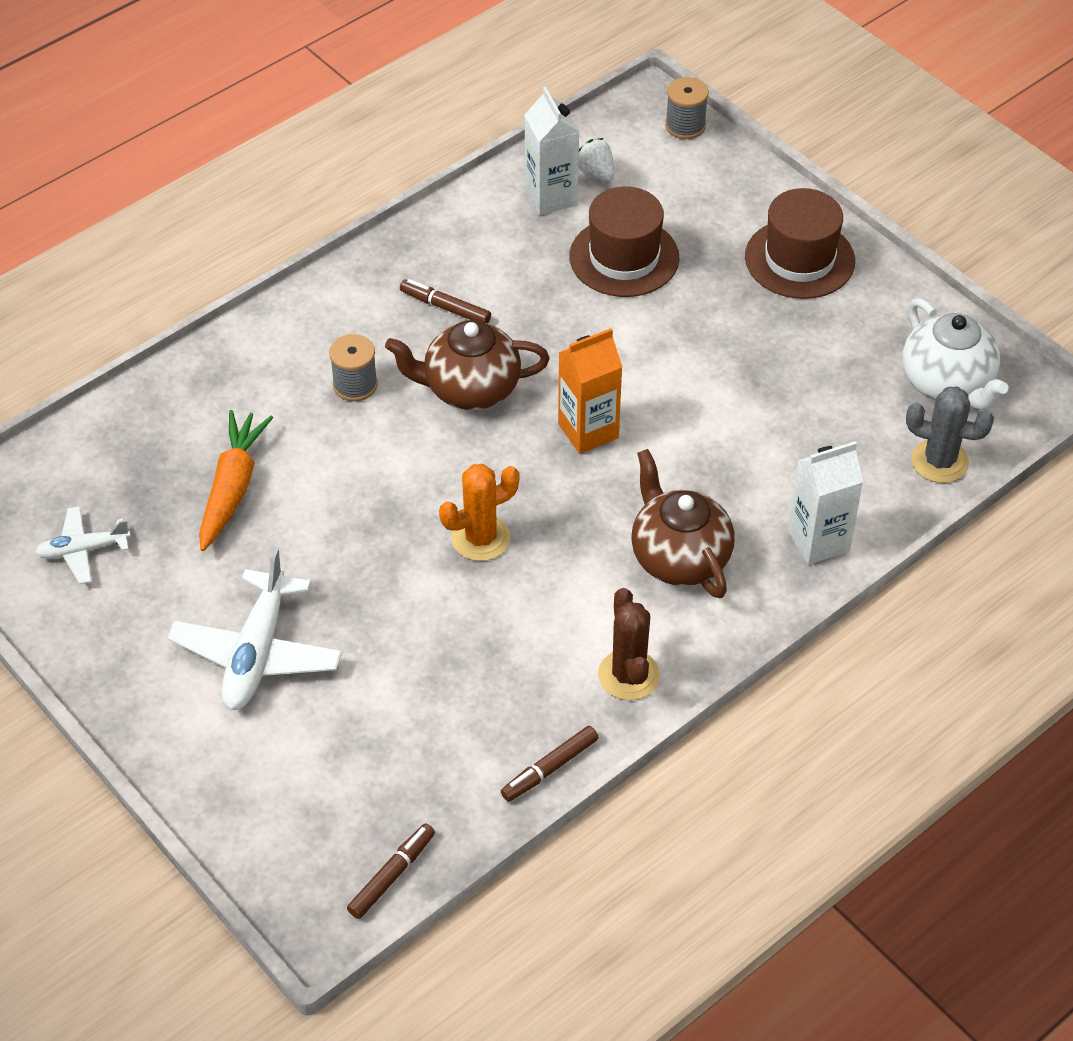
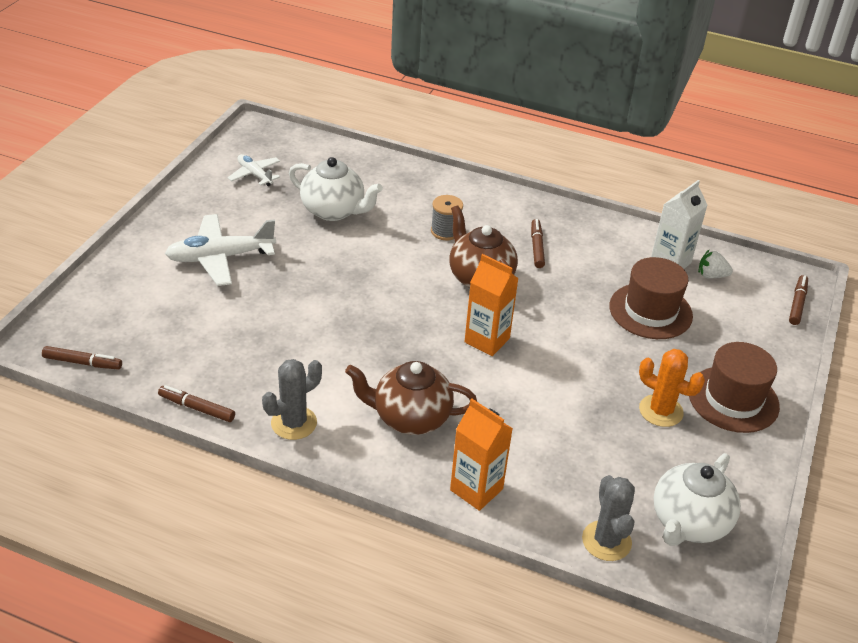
camera: 60 degrees right, 10 degrees down
orange carrot [199,410,273,551] -> white teapot [289,157,383,221]
orange cactus [439,464,520,561] -> orange cactus moved to [639,349,705,427]
white strawberry [579,138,614,180] -> white strawberry turned 105 degrees counterclockwise [698,250,733,279]
brown cactus [598,588,660,700] -> grey cactus [262,359,322,440]
brown teapot [631,449,735,598] -> brown teapot turned 120 degrees counterclockwise [345,361,477,435]
grey spool [665,77,709,139] -> brown marker [789,275,808,325]
white carton [788,441,863,565] -> orange carton [450,399,513,511]

